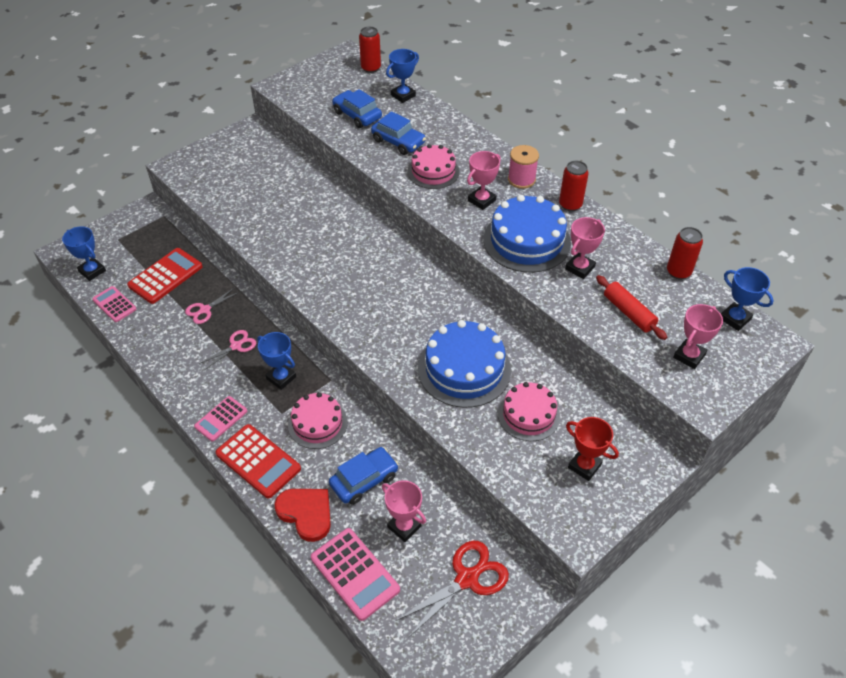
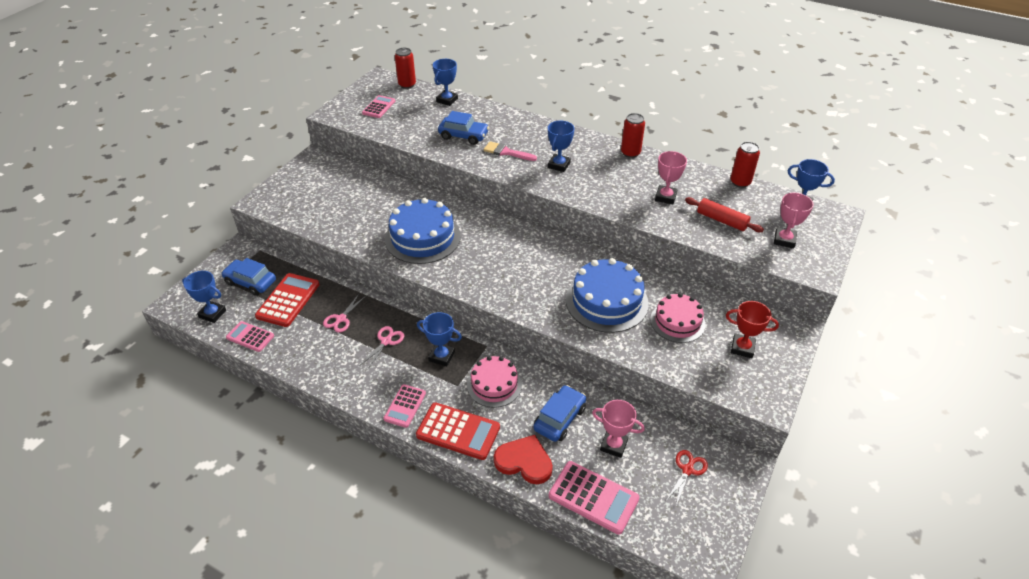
camera: 20 degrees left, 5 degrees down
blue car [332,89,382,128] -> blue car moved to [221,258,276,296]
red scissors [396,541,509,638] -> red scissors [666,450,708,505], size x0.60
pink cake [408,144,459,189] -> pink brush [484,141,537,161]
pink trophy [467,151,501,210] -> blue trophy [548,121,574,172]
blue cake [483,195,571,273] -> blue cake moved to [385,198,461,264]
pink spool [508,145,539,189] -> none
none -> pink calculator [362,95,395,118]

